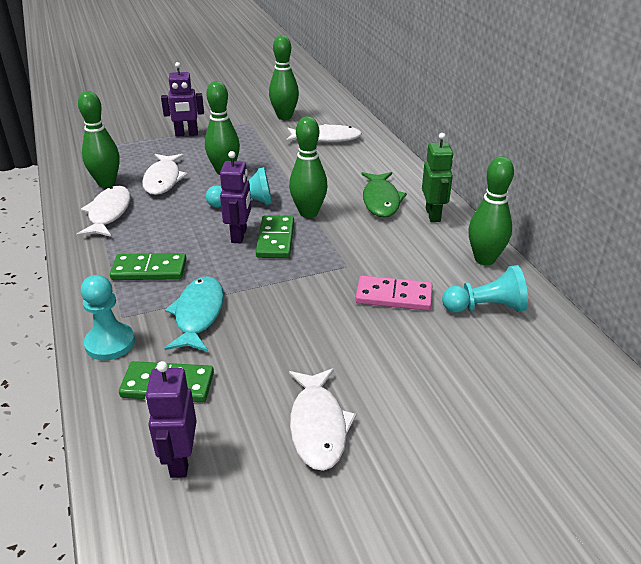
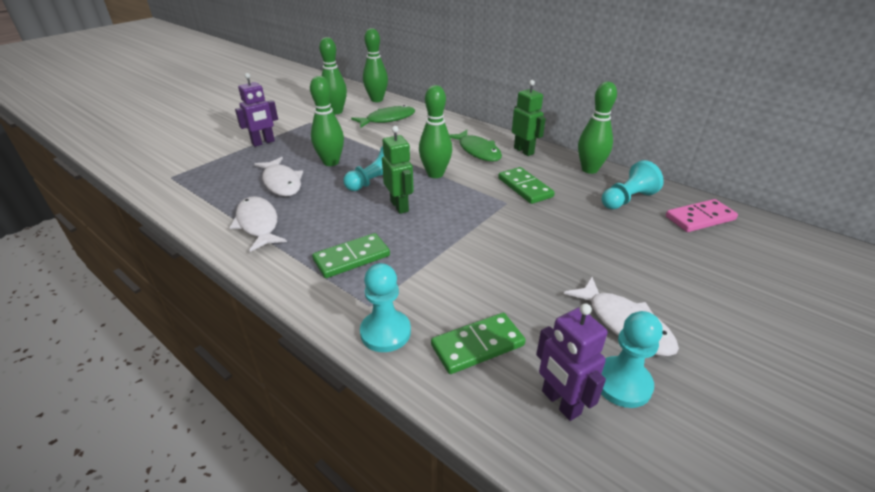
camera: 30 degrees left, 0 degrees up
green bowling pin [78,91,120,188] -> green bowling pin moved to [363,28,388,102]
turquoise fish [164,276,224,352] -> none
purple robot [220,151,251,243] -> green robot [382,126,414,214]
green domino [256,215,294,258] -> green domino moved to [498,167,555,204]
white fish [286,124,362,142] -> green fish [351,105,415,128]
pink domino [355,276,433,311] -> pink domino moved to [666,199,738,232]
none -> turquoise pawn [601,311,663,408]

